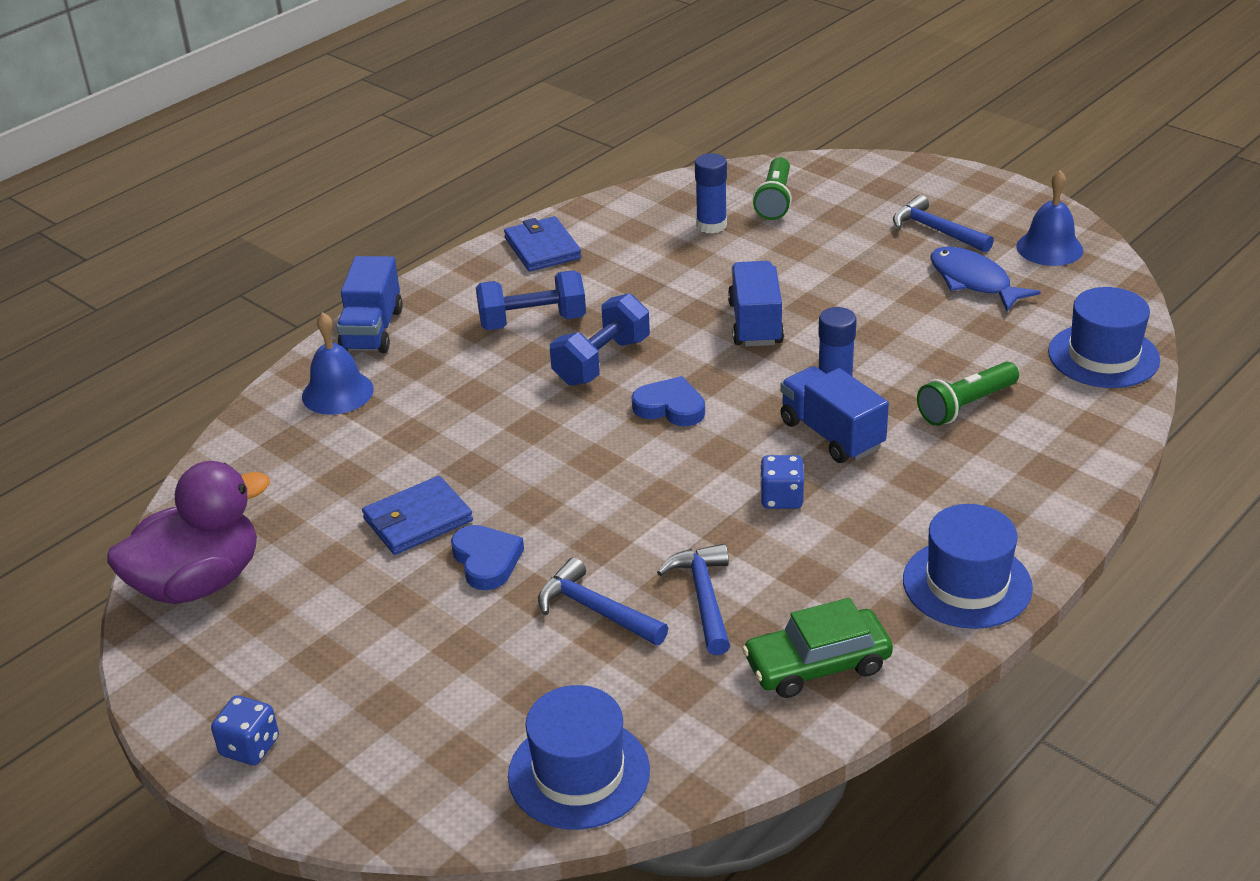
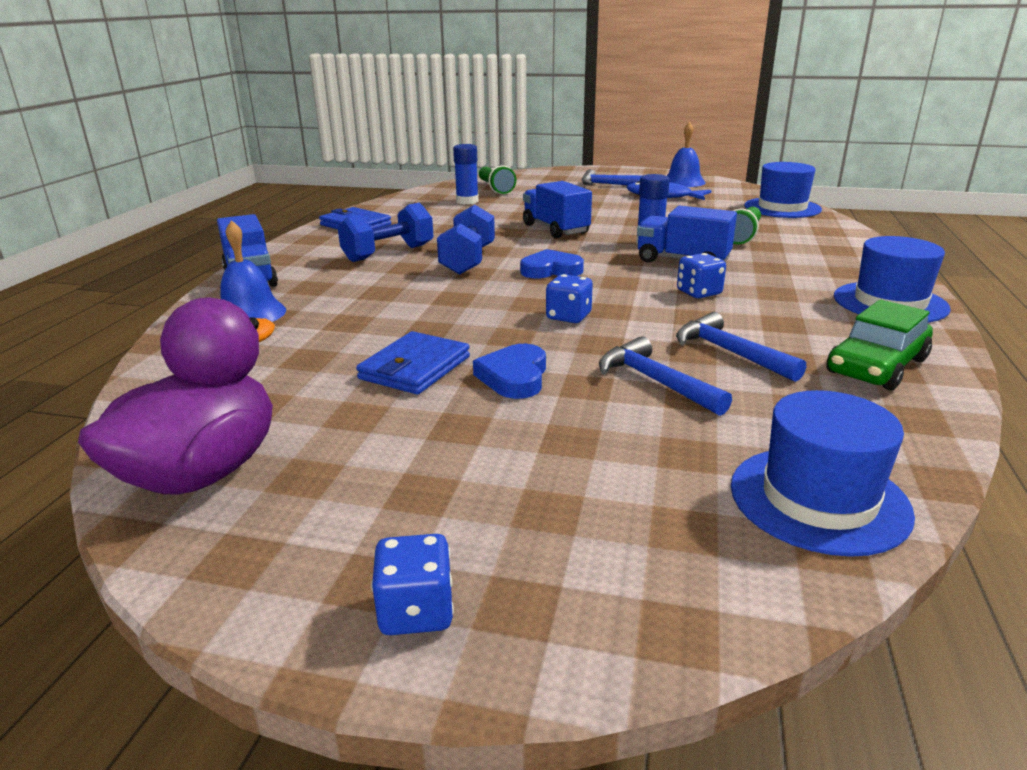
camera: 30 degrees left, 10 degrees down
blue heart [451,525,524,590] -> blue heart turned 120 degrees counterclockwise [473,344,546,399]
blue hammer [538,557,668,645] -> blue hammer turned 45 degrees clockwise [599,336,732,416]
none -> blue dice [546,274,593,323]

